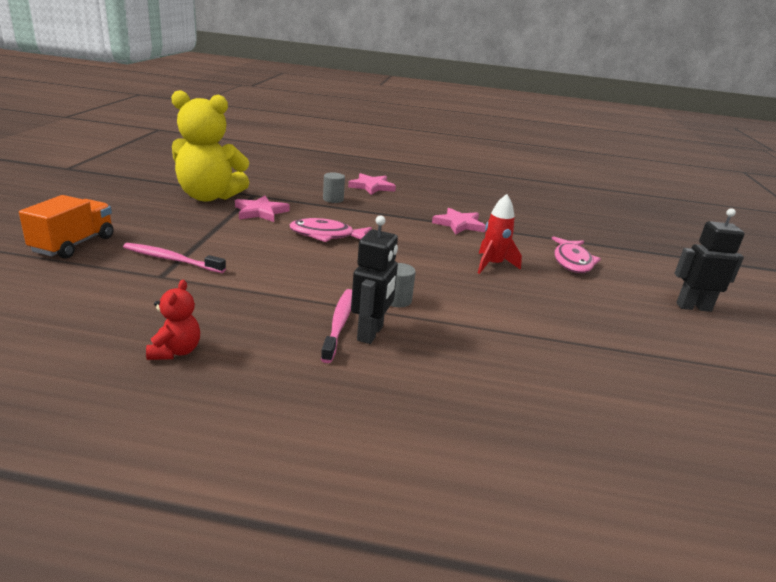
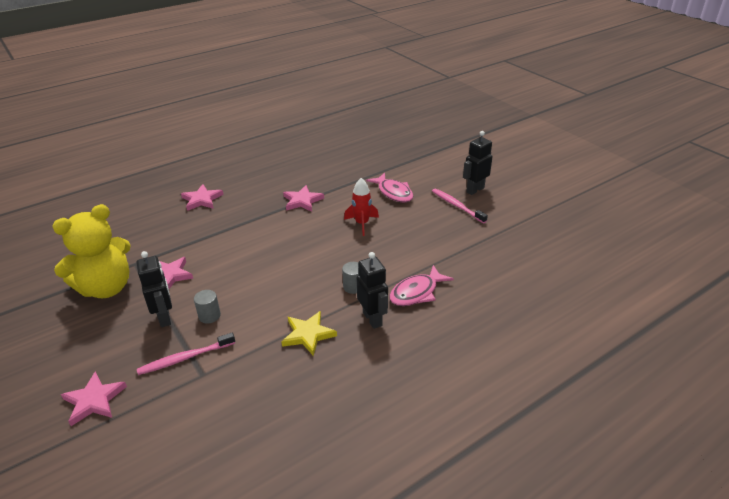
camera: 40 degrees left, 10 degrees up
orange truck [19,195,113,259] -> pink star [61,372,127,426]
red teddy bear [146,280,200,360] -> none
pink fish [290,218,372,242] -> pink fish moved to [389,265,454,306]
pink toothbrush [321,289,352,363] -> pink toothbrush moved to [432,189,488,223]
grey cylinder [323,172,345,203] -> grey cylinder moved to [194,290,221,324]
none -> black robot [136,251,172,327]
none -> yellow star [282,311,337,356]

